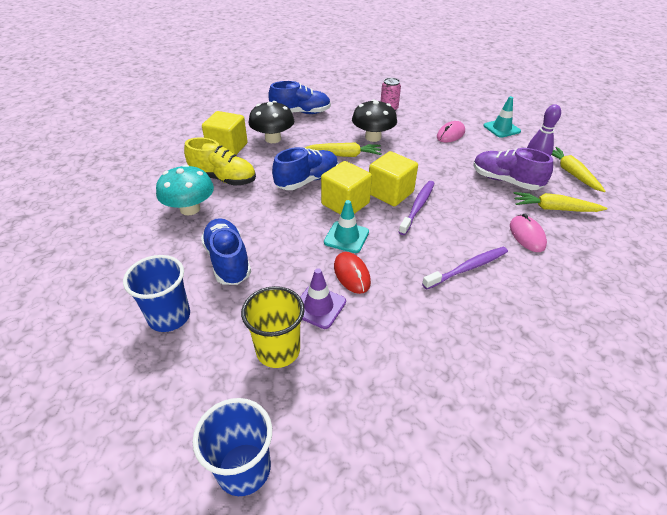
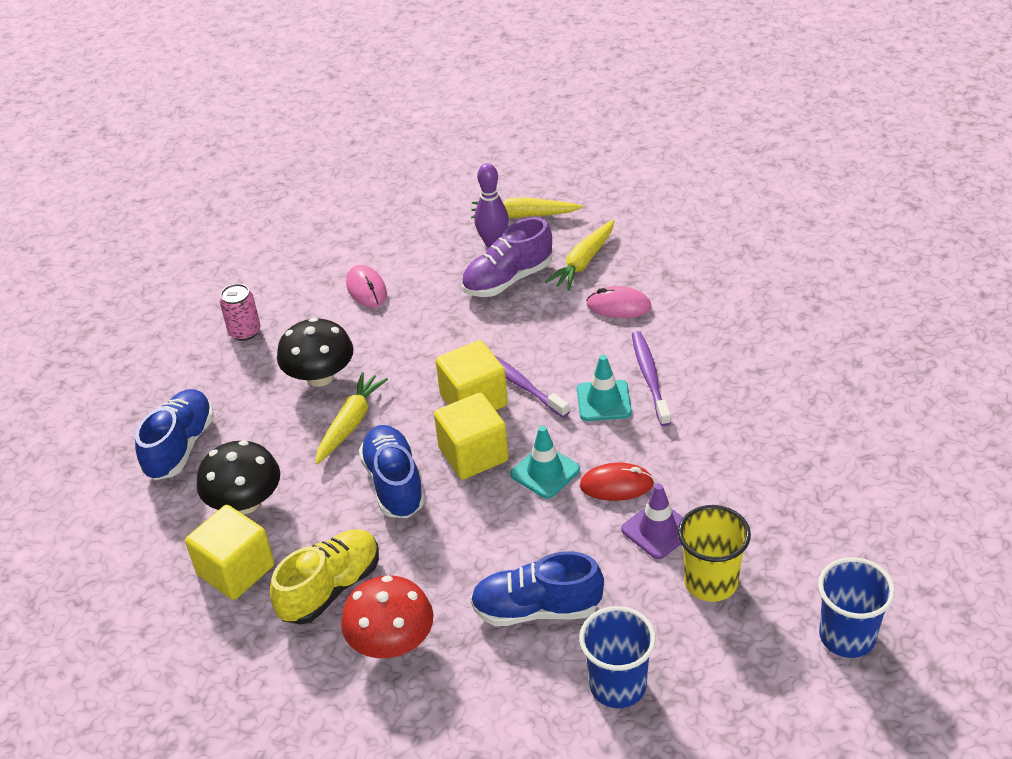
camera: 65 degrees left, 0 degrees up
turquoise mushroom [156,164,214,215] -> red mushroom [341,575,434,658]
turquoise traffic cone [483,96,521,138] -> turquoise traffic cone moved to [577,355,632,421]

